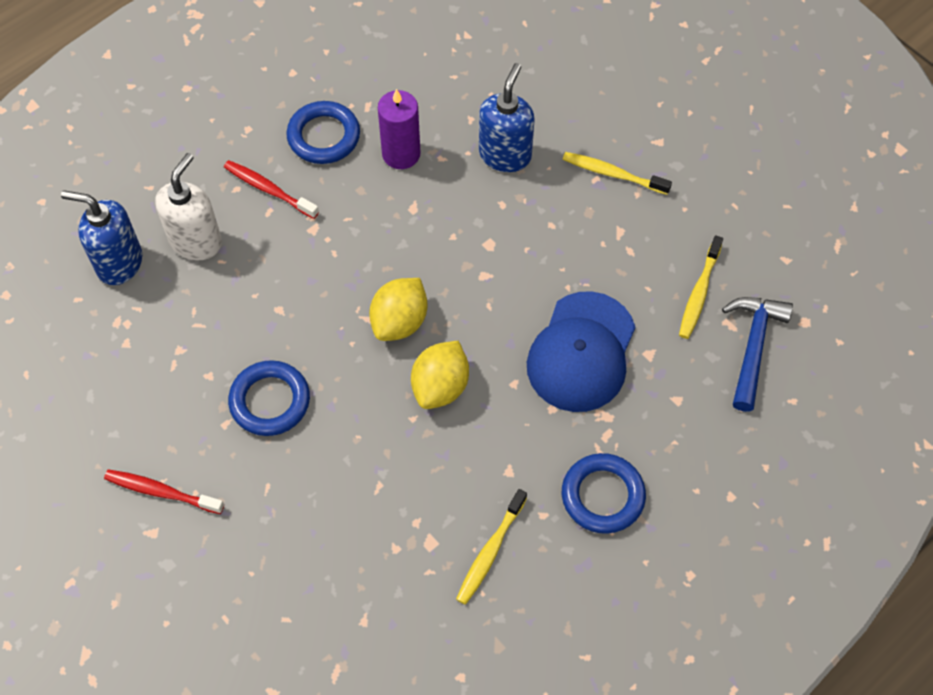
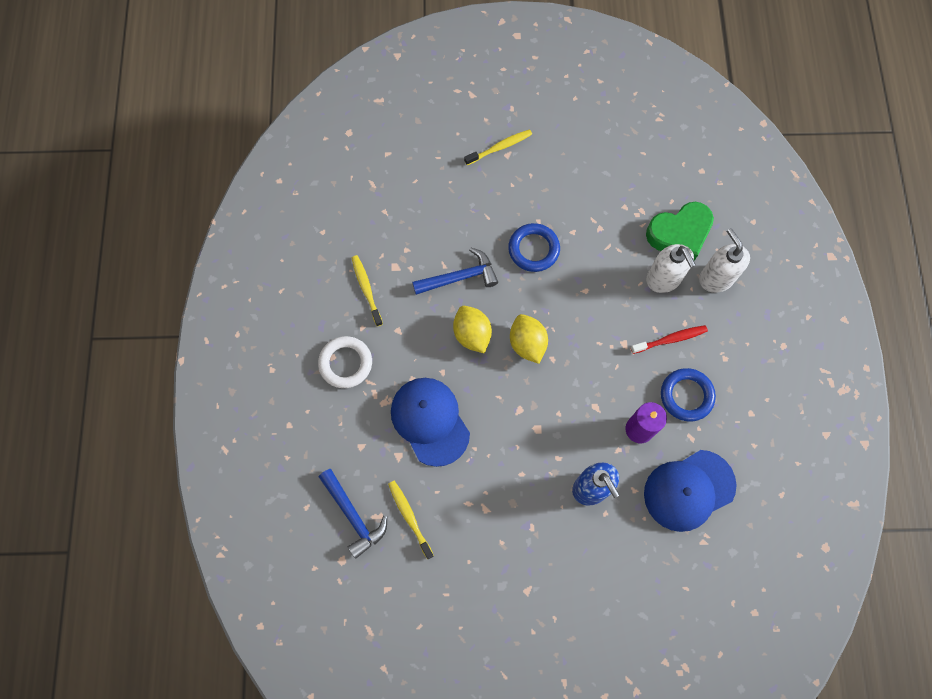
camera: 130 degrees right, 10 degrees up
blue soap dispenser [61,190,142,285] -> green heart [646,202,714,261]
red toothbrush [104,469,224,514] -> none
blue ring [562,453,646,534] -> white ring [318,336,372,388]
yellow toothbrush [563,152,672,195] -> yellow toothbrush moved to [464,129,532,165]
none -> blue hammer [412,247,498,295]
none -> blue cap [644,450,736,532]
none -> white soap dispenser [699,228,750,293]

